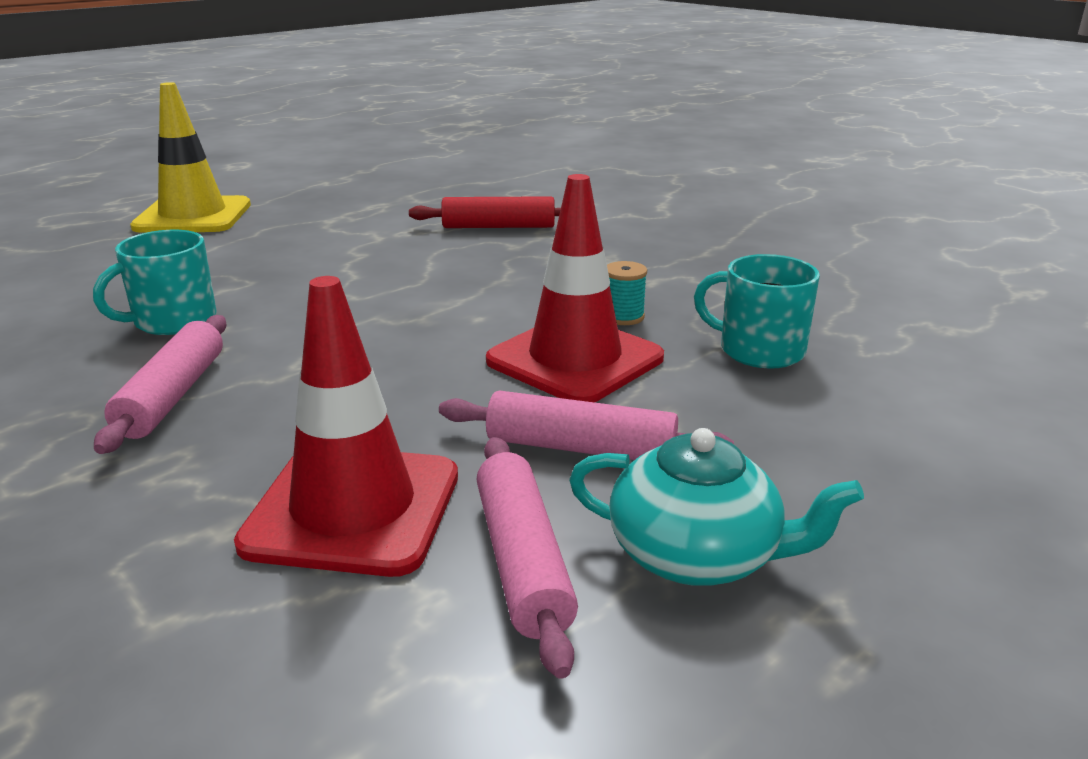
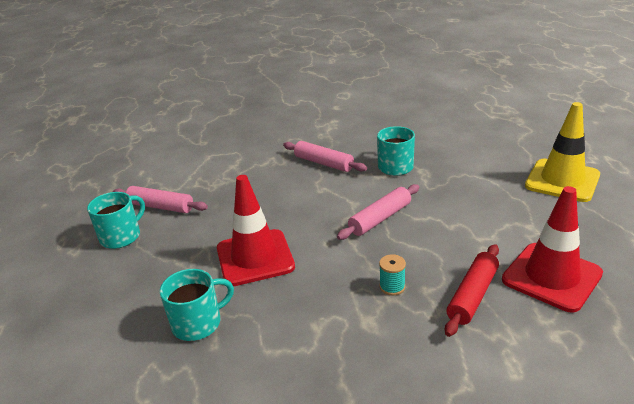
camera: 125 degrees right, 5 degrees up
red traffic cone [234,276,458,577] -> red traffic cone moved to [502,186,603,313]
pink rolling pin [439,390,734,460] -> pink rolling pin moved to [337,184,419,240]
turquoise teapot [569,428,864,586] -> turquoise mug [87,192,145,249]
turquoise spool [607,261,647,325] -> turquoise spool moved to [379,254,406,295]

